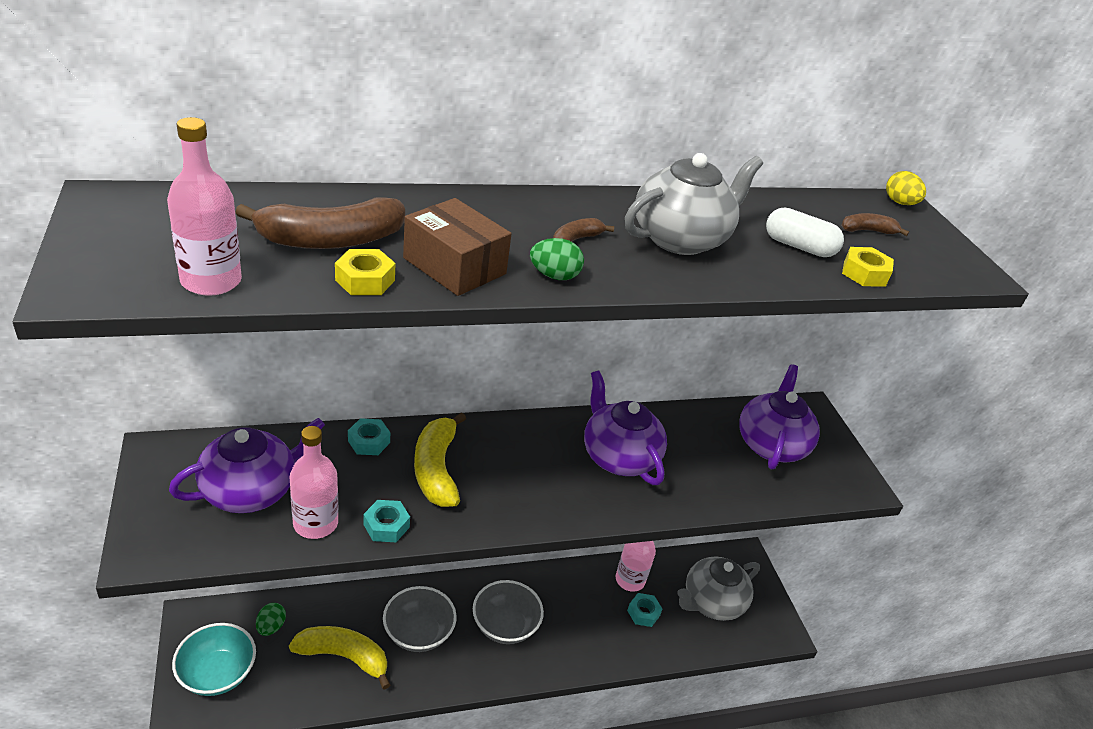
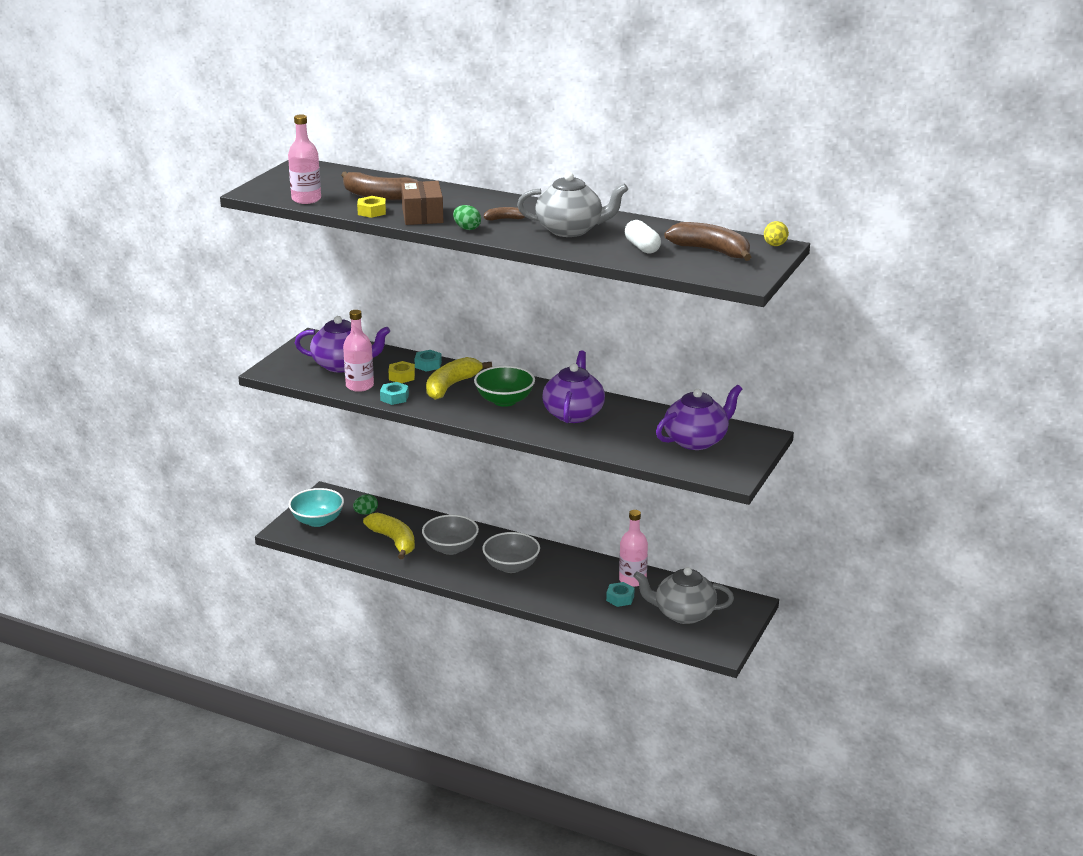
camera: 45 degrees right, 10 degrees down
brown banana [841,213,909,236] -> brown banana [664,222,751,261], size x2.02
yellow nut [842,247,894,287] -> yellow nut moved to [389,361,415,383]
none -> green bowl [474,366,535,407]

